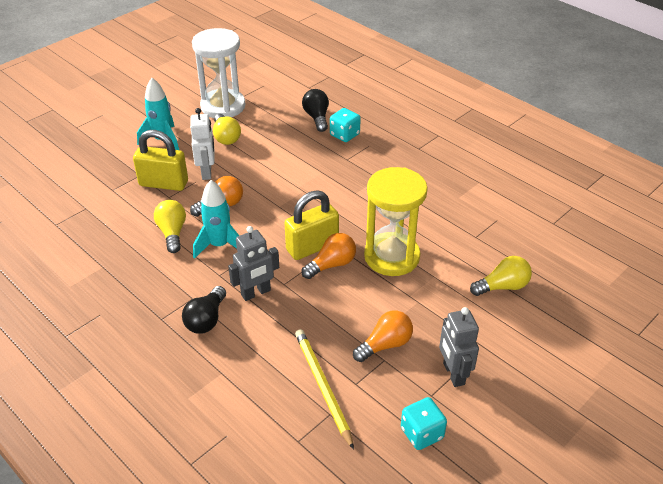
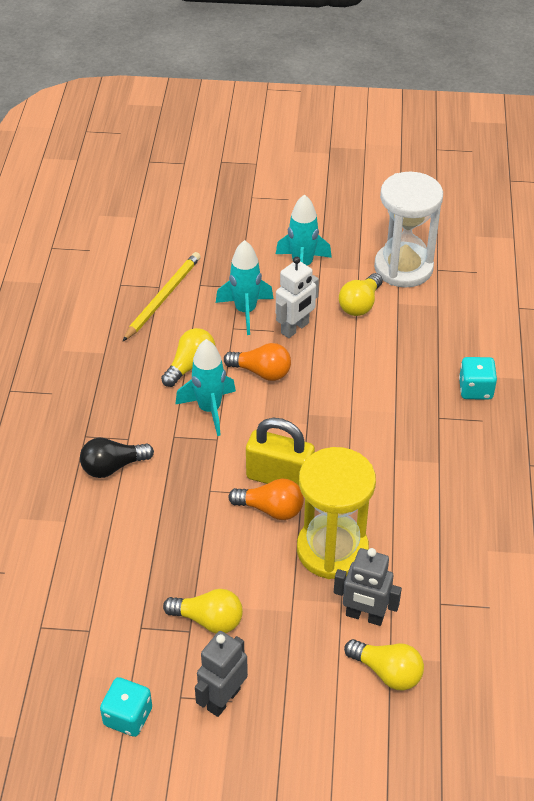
camera: 50 degrees right, 5 degrees up
yellow padlock [133,130,188,191] -> turquoise rocket [216,240,274,335]
grey robot [228,226,279,301] -> grey robot moved to [334,548,402,626]
yellow pencil [295,329,354,450] -> yellow pencil moved to [123,252,201,341]
black light bulb [302,89,329,132] -> none
orange light bulb [353,310,413,362] -> yellow light bulb [163,589,243,634]

